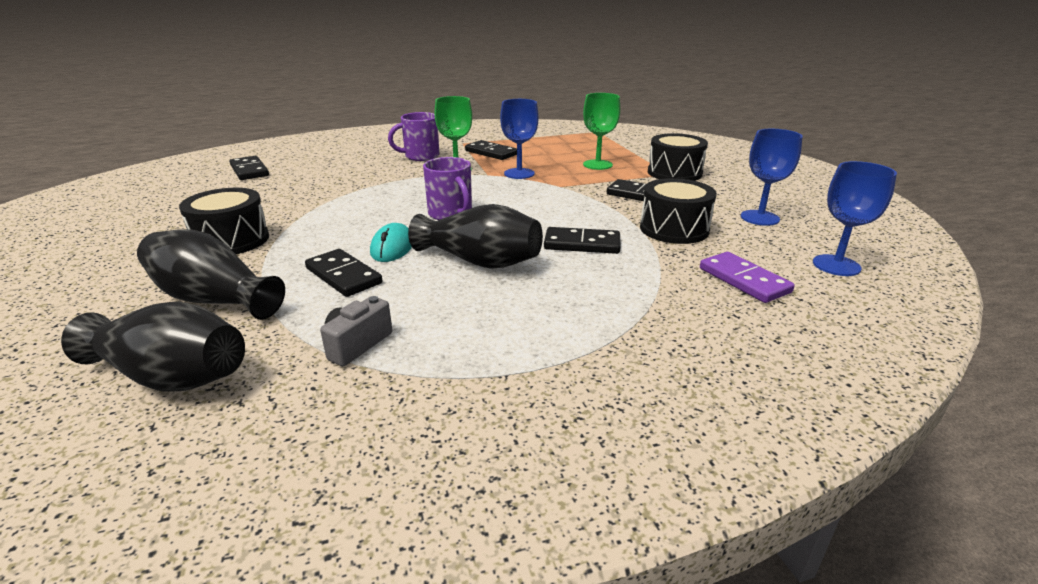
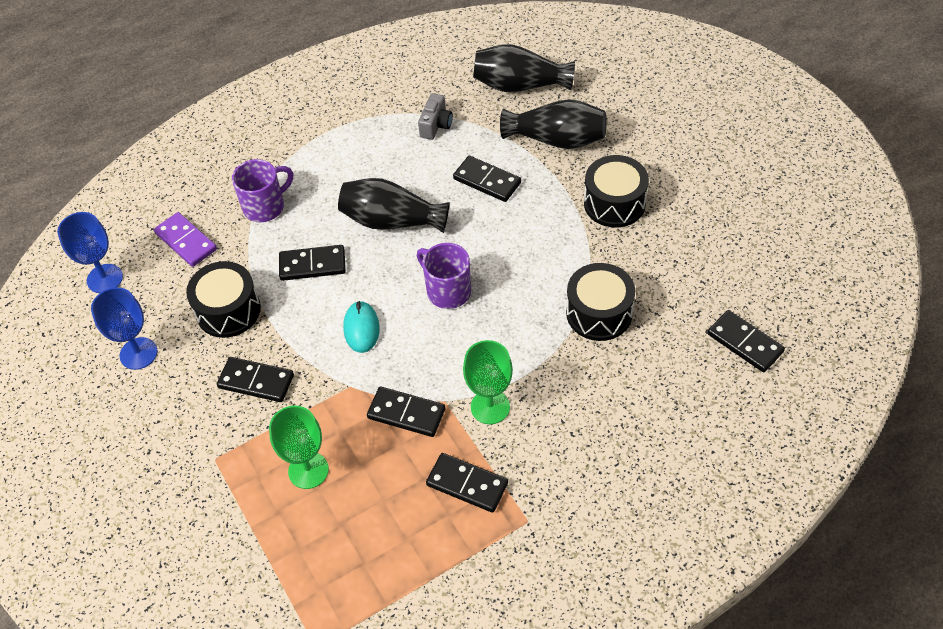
camera: 170 degrees right, 25 degrees up
turquoise mouse [370,223,412,262] -> turquoise mouse moved to [343,301,380,353]
purple mug [388,112,439,161] -> purple mug moved to [232,159,293,222]
blue goblet [500,99,539,179] -> black domino [367,387,445,437]
black drum [648,133,708,181] -> black drum moved to [566,263,635,341]

